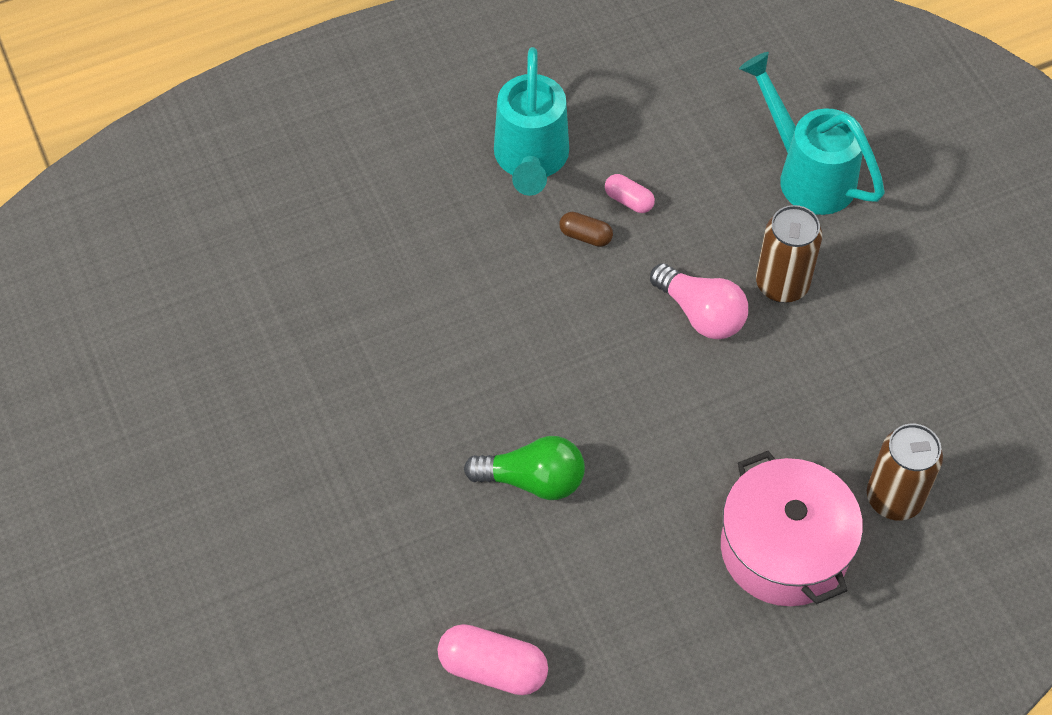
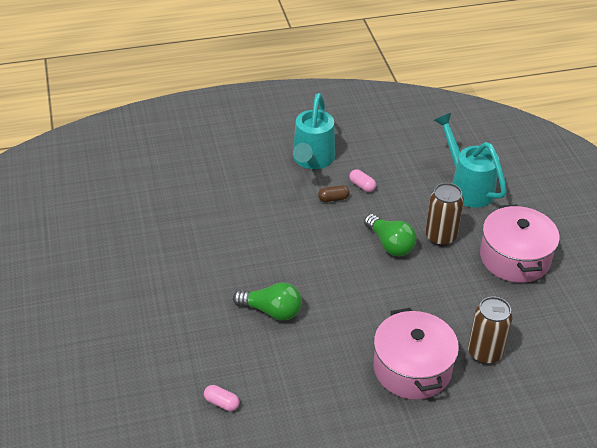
camera: 10 degrees right, 15 degrees down
pink capsule [437,624,548,695] -> pink capsule [204,385,240,411], size x0.57
brown capsule [559,212,613,247] -> brown capsule turned 45 degrees counterclockwise [318,185,350,202]
pink light bulb [650,263,748,339] -> green light bulb [364,214,417,256]
none -> pink pot [480,204,560,283]

